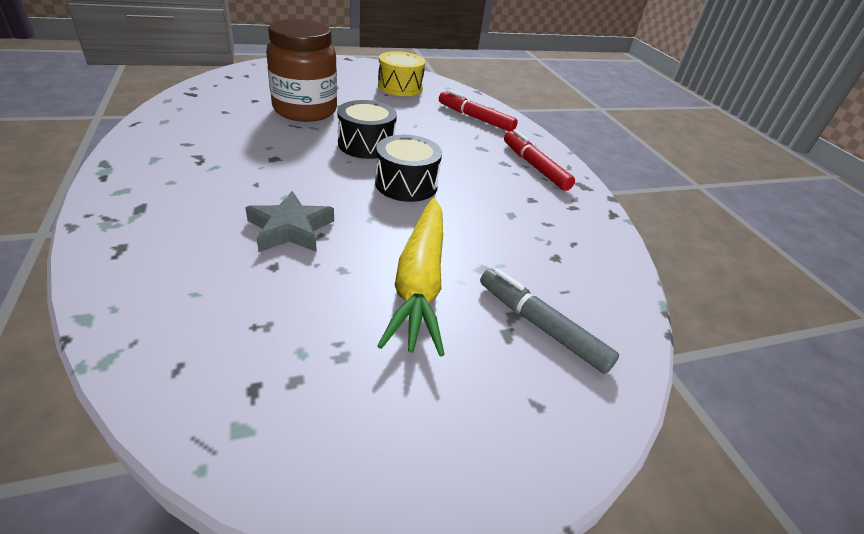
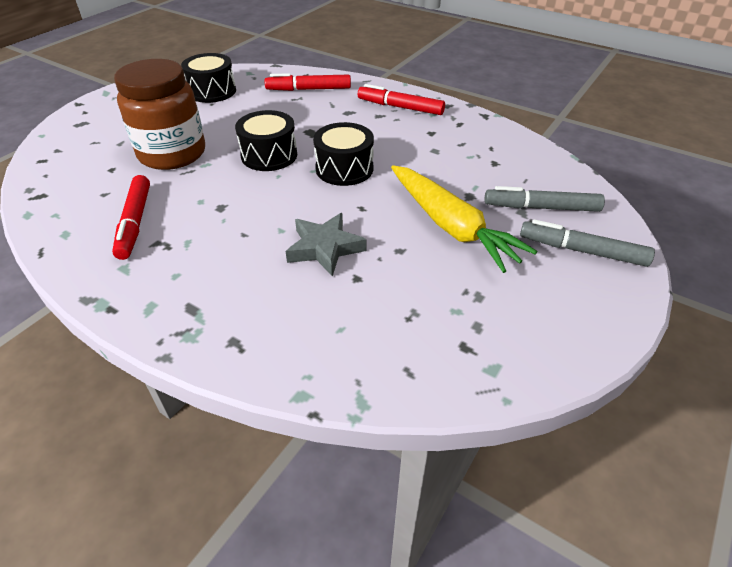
camera: 35 degrees left, 5 degrees up
yellow drum [378,51,425,96] -> black drum [181,53,236,103]
none -> red marker [112,175,150,260]
none -> grey marker [520,219,655,267]

